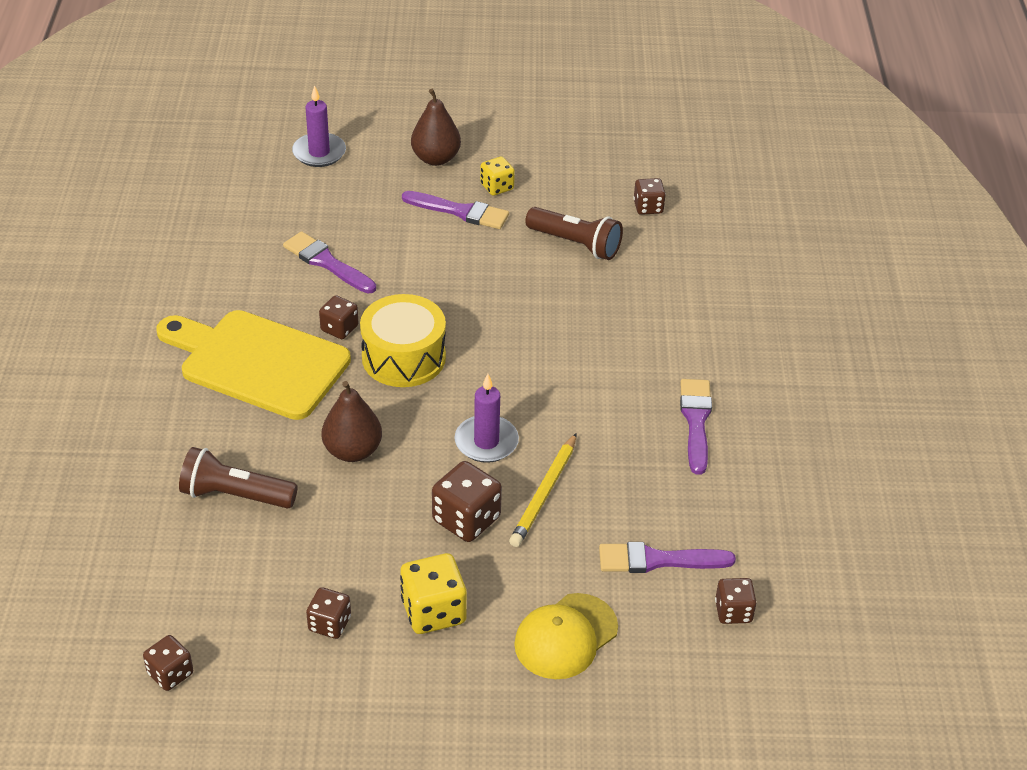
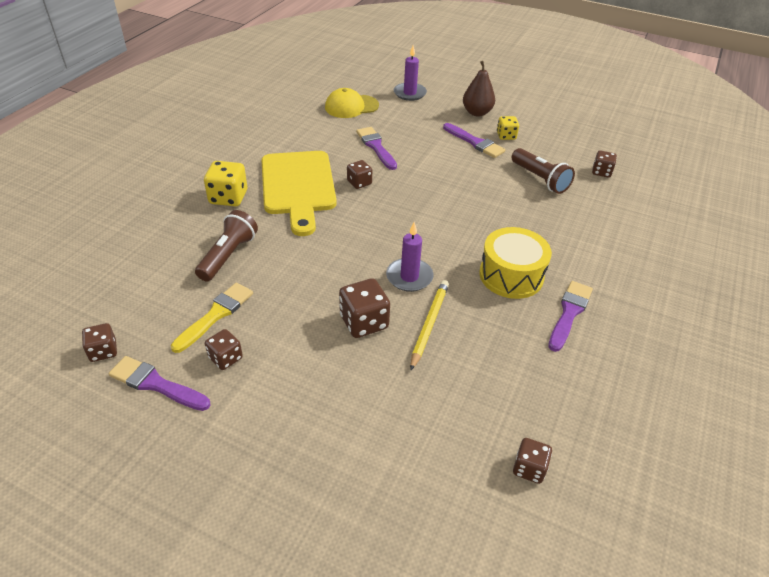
camera: 25 degrees right, 0 degrees up
yellow cutting board [156,310,351,420] -> yellow cutting board turned 150 degrees counterclockwise [262,151,337,236]
brown flashlight [179,447,298,509] -> brown flashlight turned 75 degrees clockwise [195,210,258,281]
brown pear [322,381,382,462] -> none
yellow drum [360,294,446,387] -> yellow drum moved to [479,227,552,299]
yellow dice [400,553,467,634] -> yellow dice moved to [204,161,247,206]
yellow pencil [509,433,577,547] -> yellow pencil turned 150 degrees clockwise [410,280,449,371]
yellow cap [514,593,618,679] -> yellow cap moved to [325,88,379,118]
purple brush [599,542,736,573] -> purple brush moved to [109,356,211,411]
none -> yellow brush [171,283,253,353]

